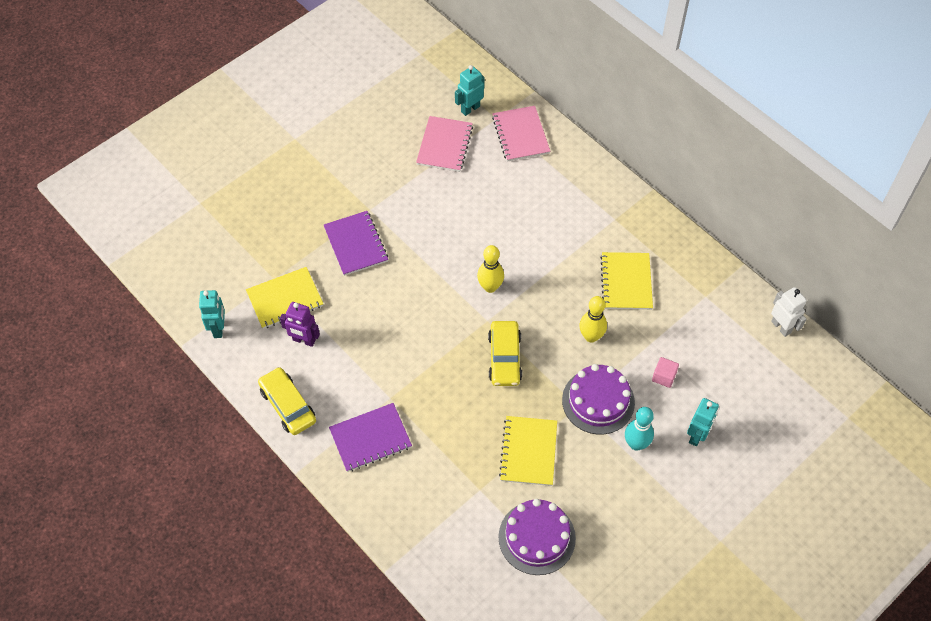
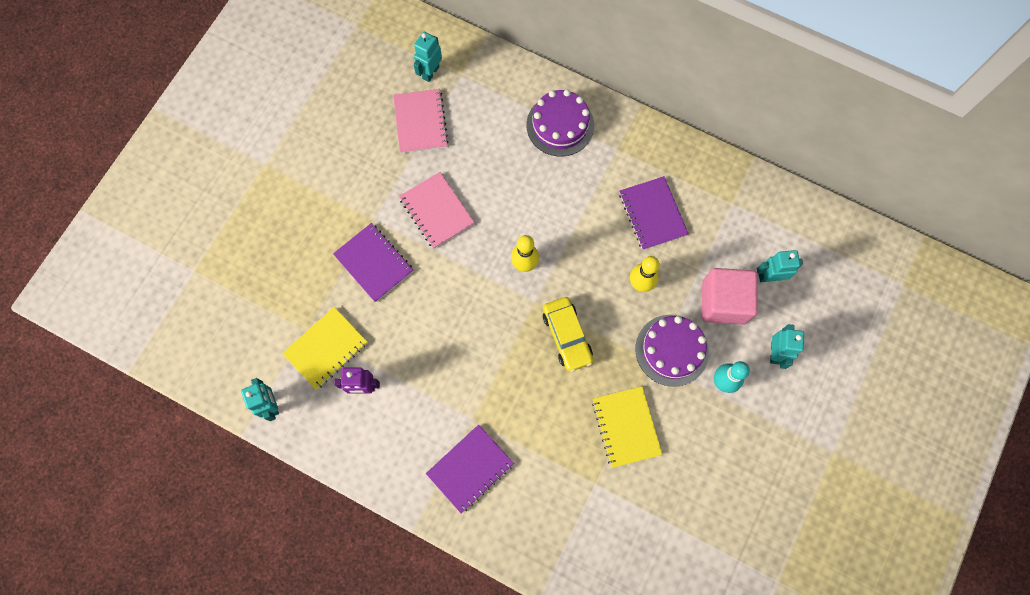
camera: 20 degrees left, 15 degrees up
yellow car [258,367,316,435] -> none
pink notebook [492,106,550,162] -> pink notebook moved to [399,172,475,249]
purple cake [499,499,576,575] -> purple cake moved to [527,90,594,156]
yellow notebook [600,252,653,310] -> purple notebook [619,176,689,250]
pink cube [652,357,679,388] -> pink cube [702,268,758,325], size x2.23
white robot [771,287,807,337] -> none
none -> turquoise robot [757,250,803,282]

